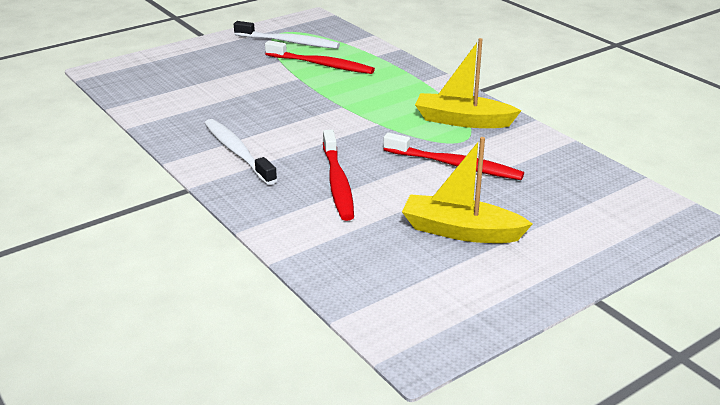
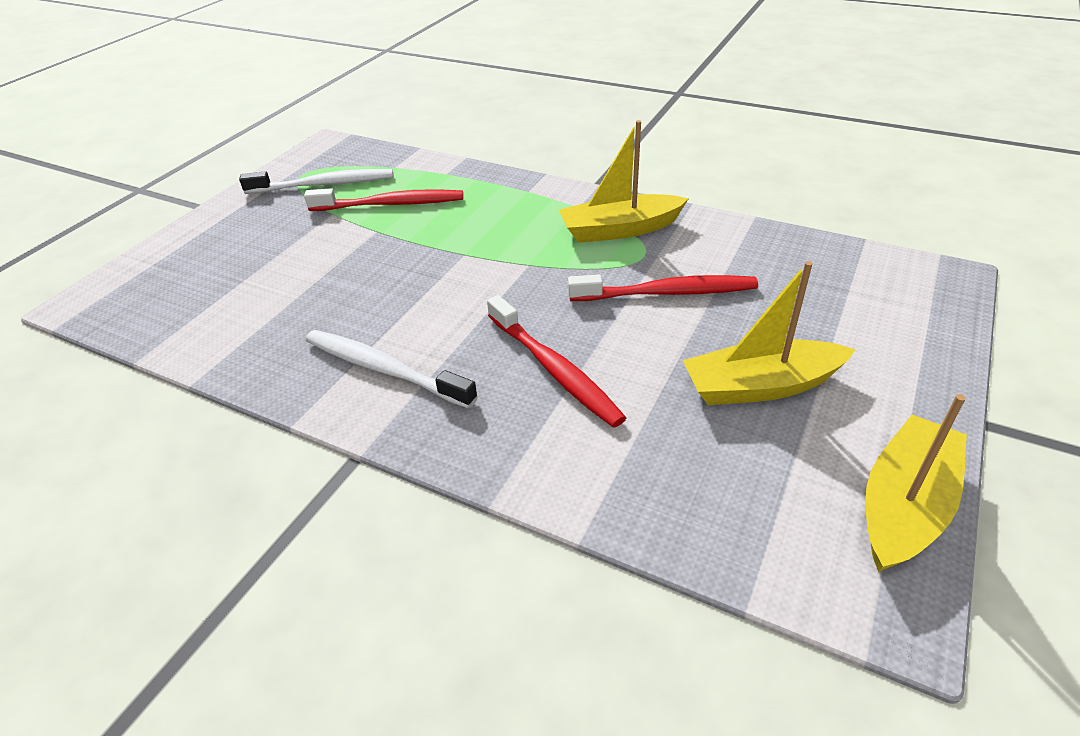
camera: 25 degrees left, 10 degrees up
none -> yellow boat [865,394,967,572]

